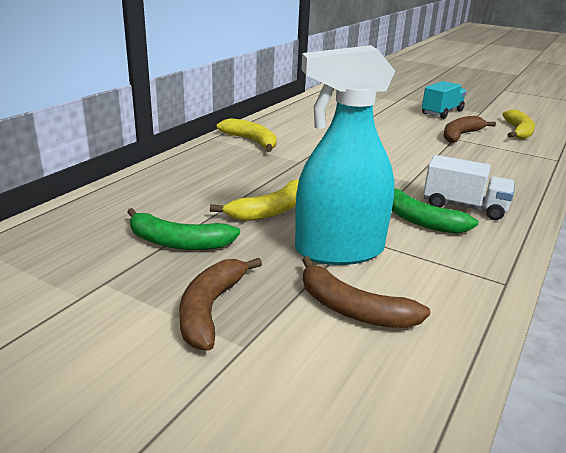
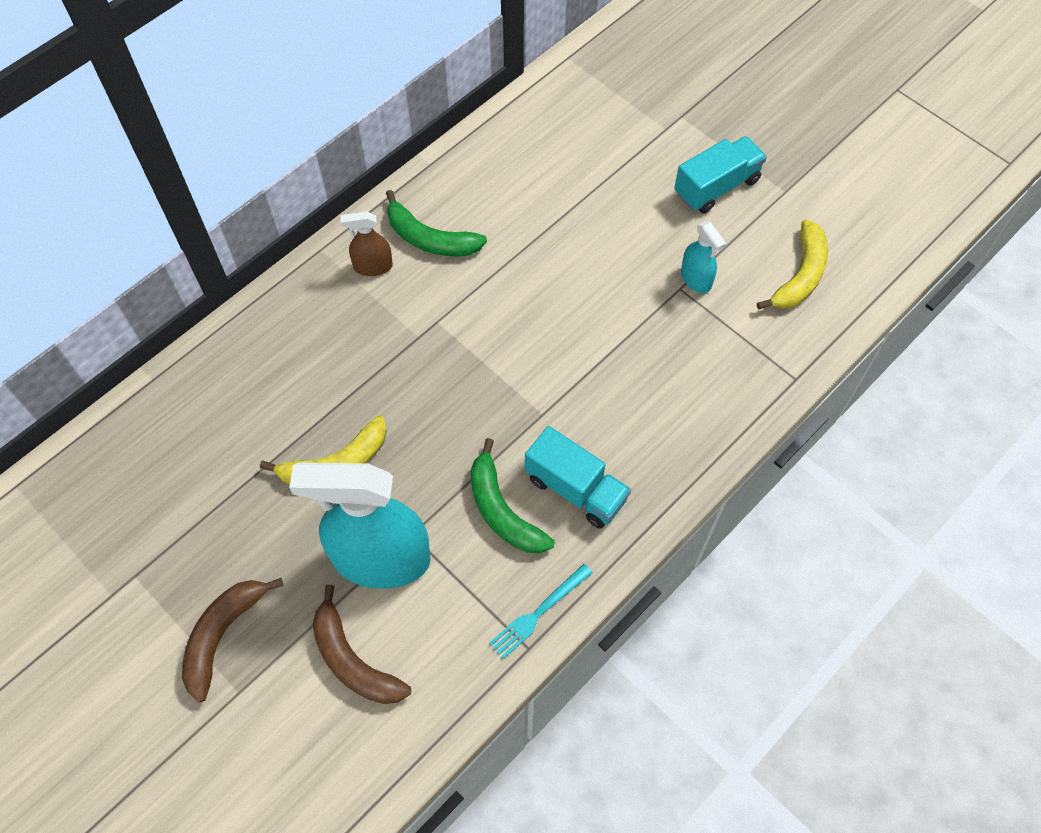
camera: 15 degrees right, 35 degrees up
green banana [127,208,240,250] -> green banana moved to [386,190,487,257]
yellow banana [217,118,277,152] -> brown spray bottle [341,211,393,276]
white truck [423,155,515,220] -> turquoise truck [525,426,631,529]
brown banana [444,116,496,143] -> turquoise spray bottle [681,221,726,293]
none -> turquoise fork [489,564,593,659]

